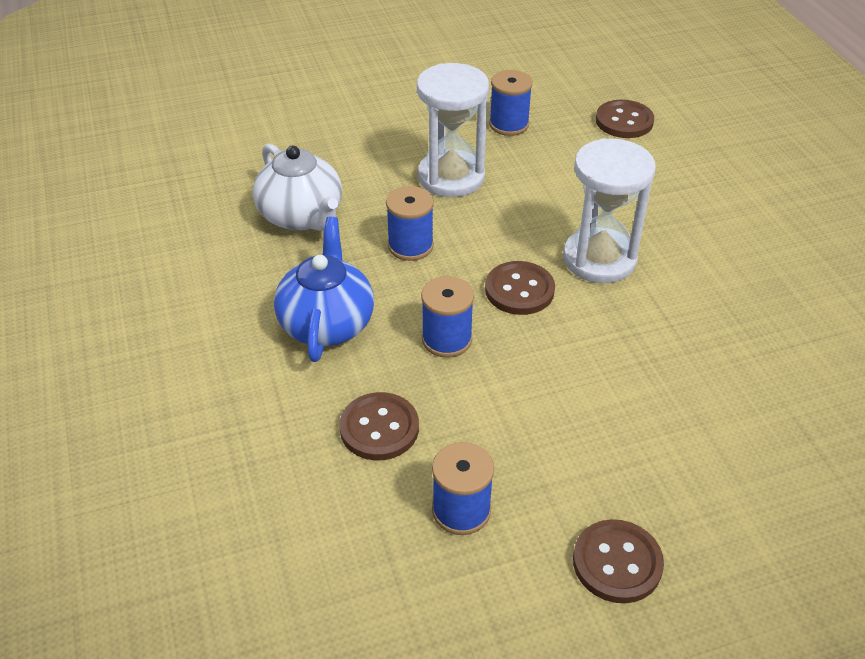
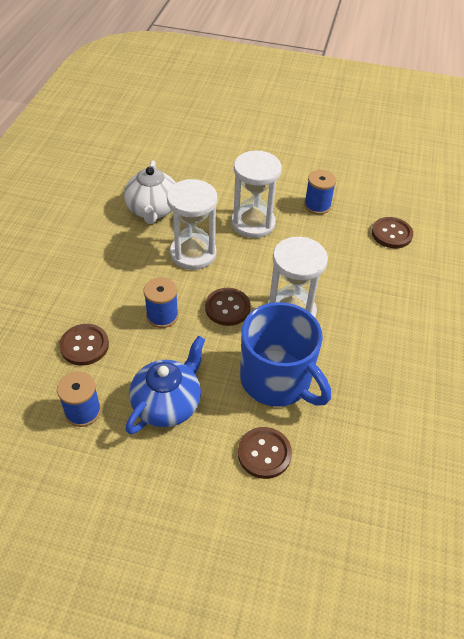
camera: 30 degrees right, 5 degrees up
blue teapot [274,217,374,362] -> blue teapot moved to [125,336,205,434]
blue spool [386,186,434,261] -> white hourglass [167,179,217,270]
brown button [573,519,664,603] -> brown button moved to [238,427,292,479]
none -> blue mug [240,302,331,407]

